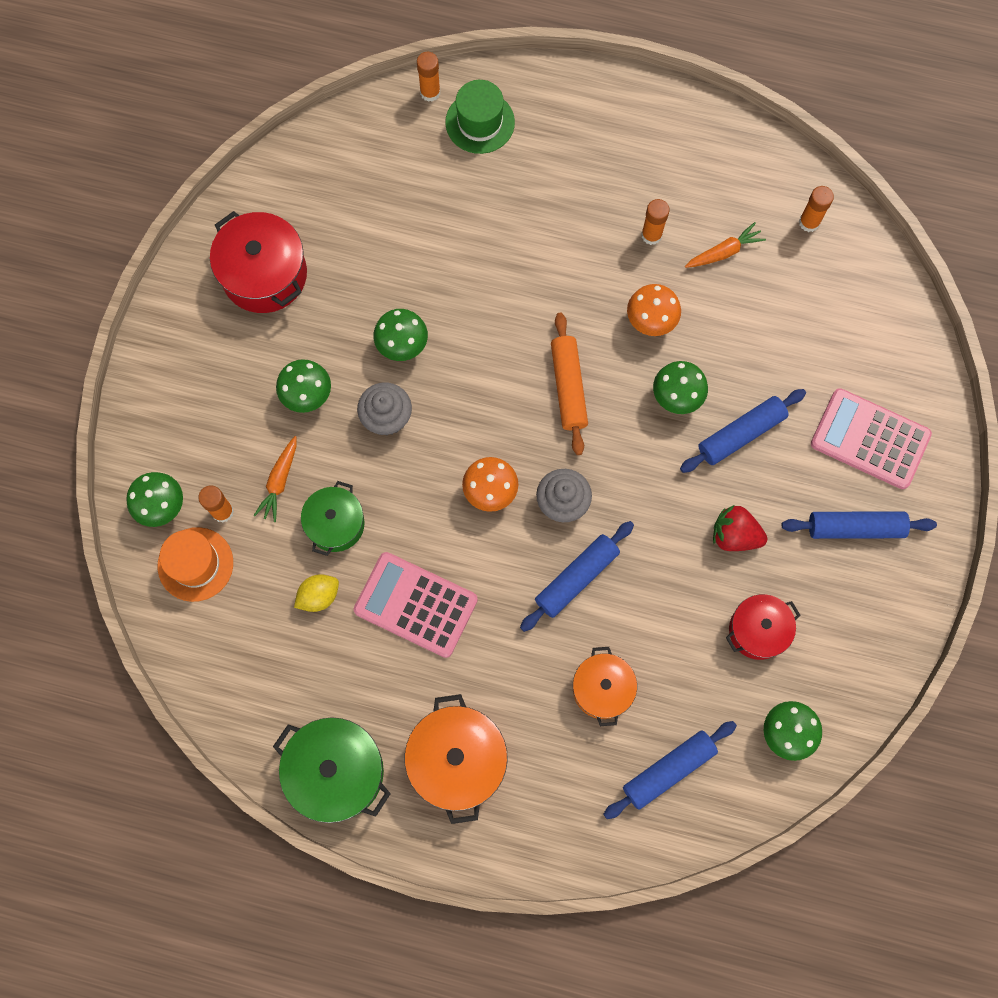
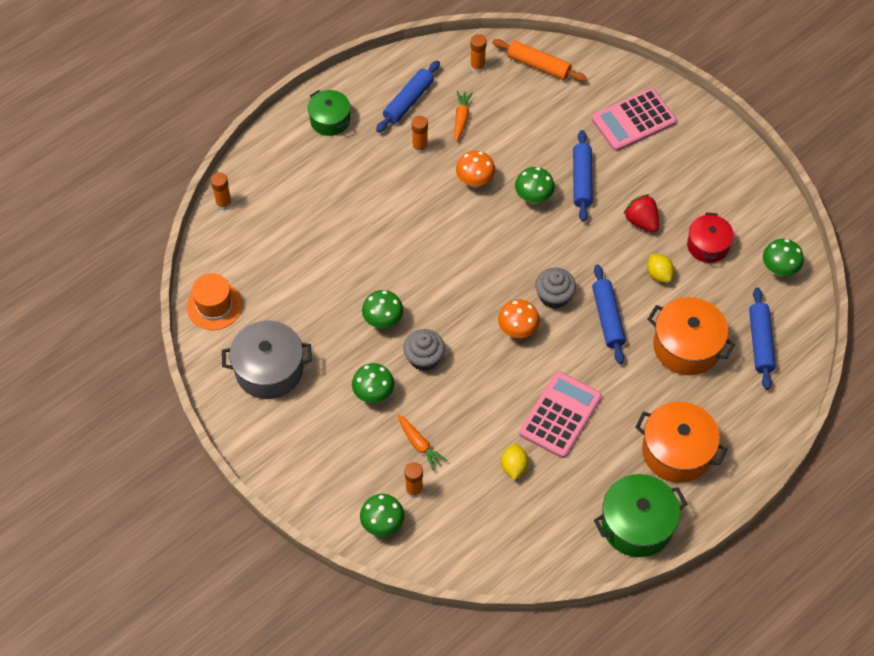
camera: 55 degrees left, 15 degrees down
orange hat [158,527,233,602] -> orange hat moved to [187,273,243,330]
red pot [210,211,307,313] -> grey pot [222,321,312,399]
green pot [301,481,365,556] -> green pot moved to [308,90,350,136]
pink calculator [354,552,478,658] -> pink calculator turned 150 degrees clockwise [519,371,602,458]
green hat [445,80,515,154] -> none
orange rolling pin [551,313,588,455] -> orange rolling pin moved to [492,39,587,82]
orange pot [573,647,637,726] -> orange pot [647,297,735,375], size x1.55
red strawberry [713,505,767,551] -> red strawberry turned 90 degrees clockwise [624,194,659,233]
blue rolling pin [782,511,937,539] -> blue rolling pin moved to [376,61,440,133]
none -> yellow lemon [647,254,674,283]

